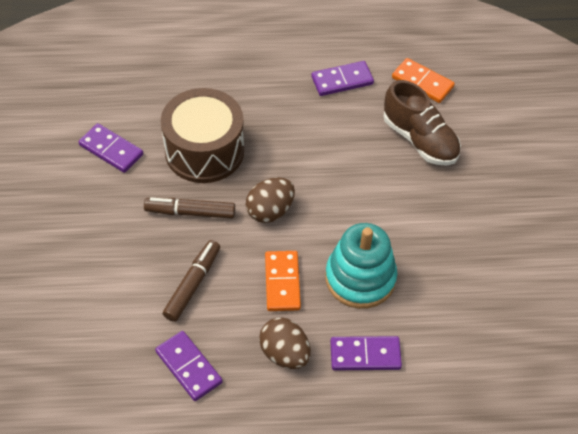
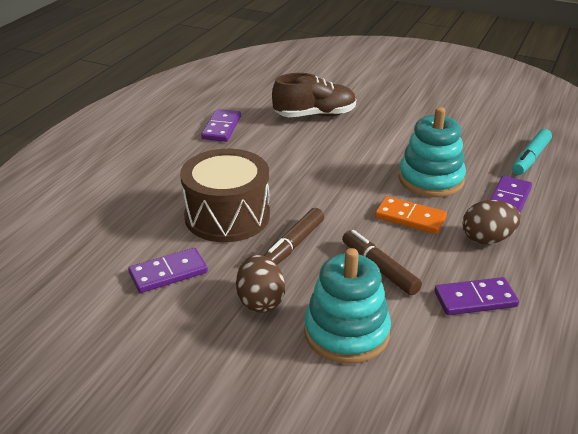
camera: 60 degrees left, 20 degrees down
brown egg [246,177,295,223] -> brown egg moved to [236,255,285,313]
orange domino [392,58,455,103] -> none
none -> turquoise stacking toy [304,248,391,364]
none -> turquoise marker [512,129,552,175]

